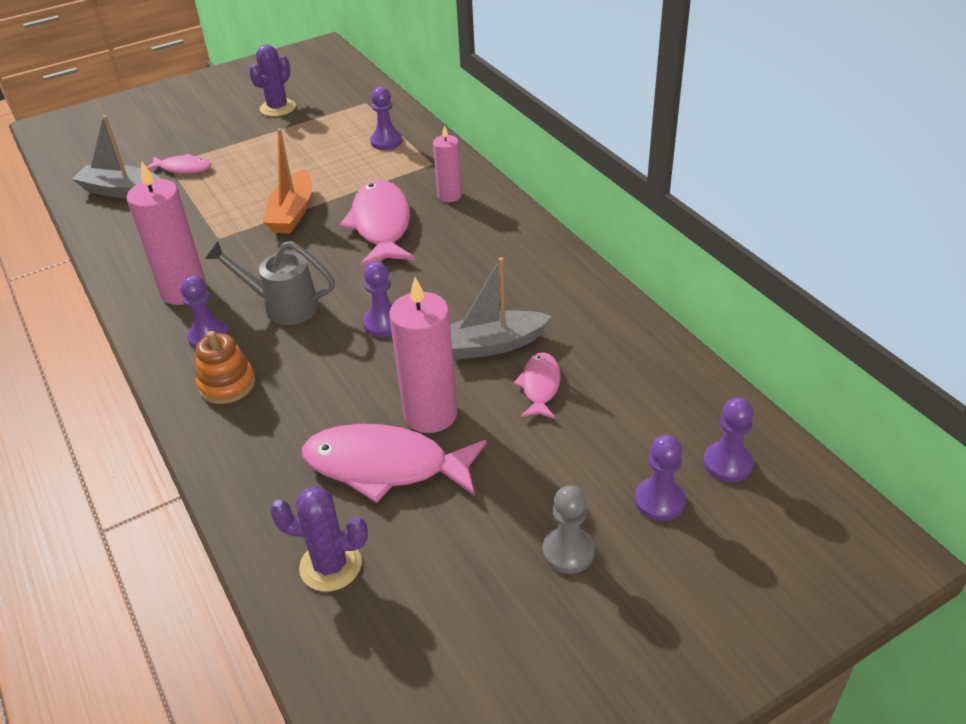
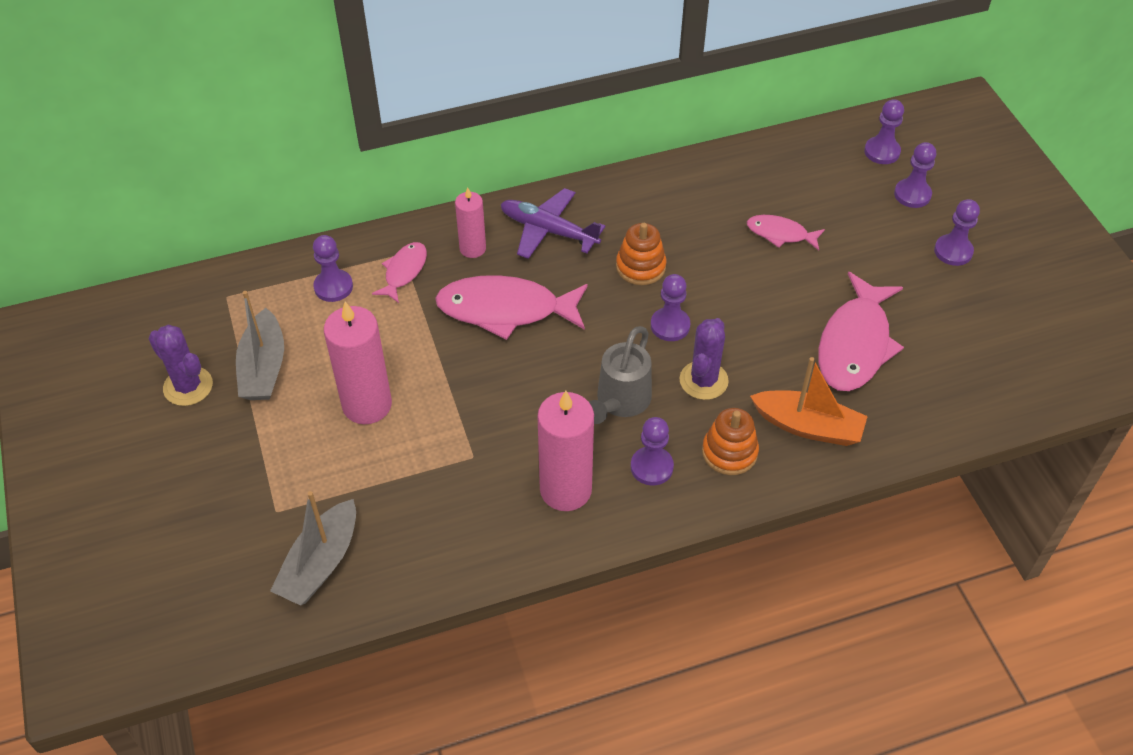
camera: 80 degrees left, 10 degrees up
pink fish [147,154,212,174] -> pink fish moved to [372,242,427,303]
orange boat [262,128,312,234] -> orange boat moved to [750,357,868,446]
purple cactus [270,486,368,592] -> purple cactus moved to [680,318,729,400]
pink candle [389,277,458,433] -> pink candle moved to [324,301,392,424]
grey boat [450,257,552,360] -> grey boat moved to [236,291,284,400]
grey pawn [543,486,595,574] -> purple pawn [934,199,980,266]
none -> purple plane [501,188,605,259]
none -> orange stacking toy [616,223,666,285]

